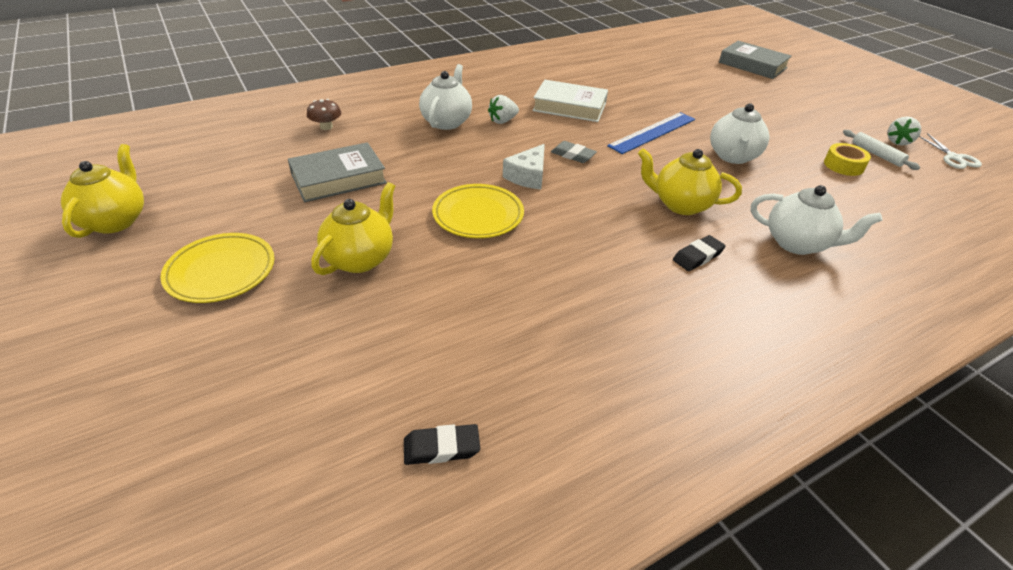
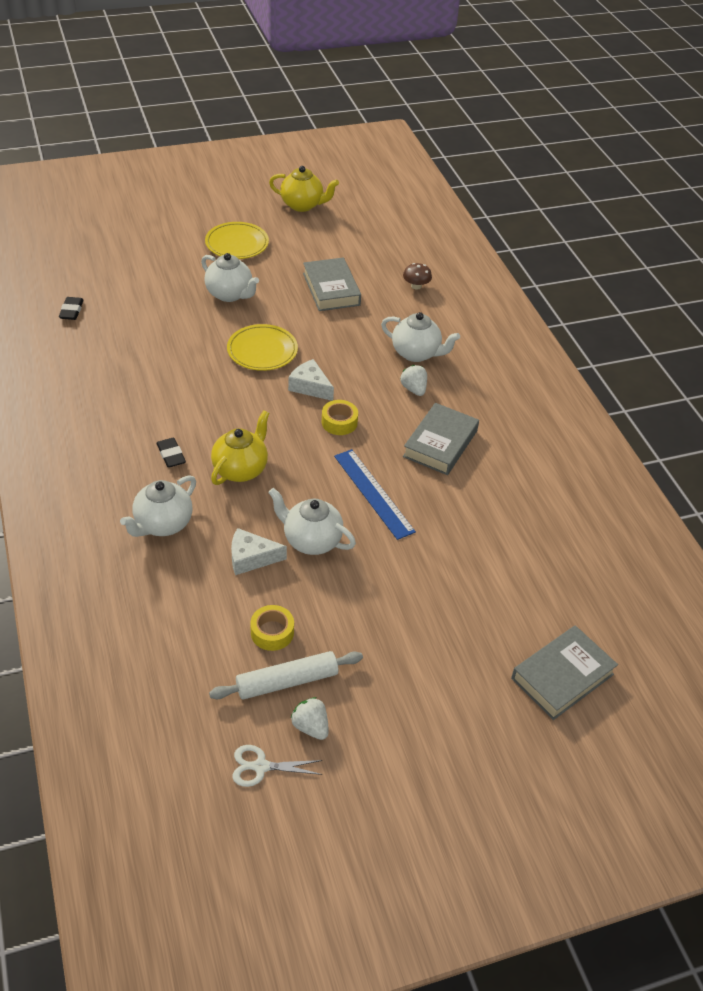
camera: 100 degrees right, 5 degrees up
yellow teapot [311,182,395,275] -> white teapot [201,253,259,302]
white book [532,80,608,122] -> grey book [403,403,479,475]
grey eraser [551,141,597,163] -> yellow tape [322,400,358,435]
white rolling pin [843,130,920,170] -> white rolling pin [209,651,363,700], size x1.54
none -> white cheese [231,528,287,575]

